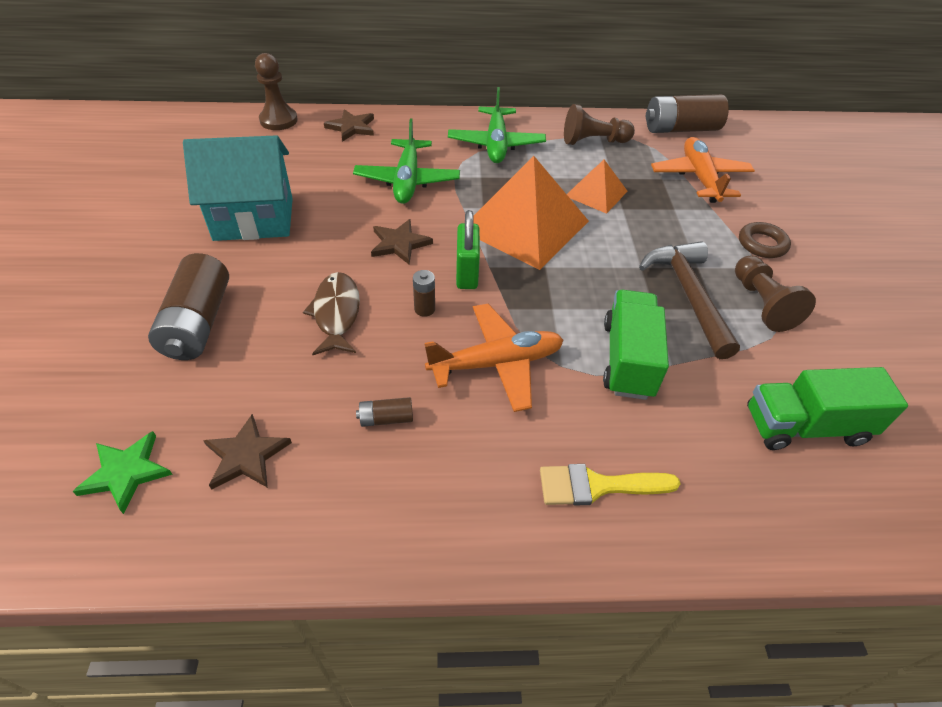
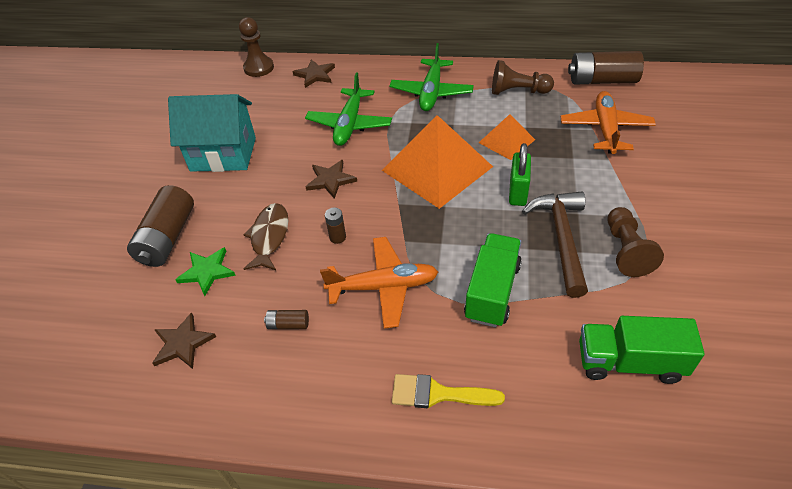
camera: 15 degrees right, 0 degrees up
green star [72,431,173,514] -> green star moved to [175,247,236,296]
green padlock [456,210,480,289] -> green padlock moved to [509,143,531,206]
brown ring [739,222,791,258] -> none

